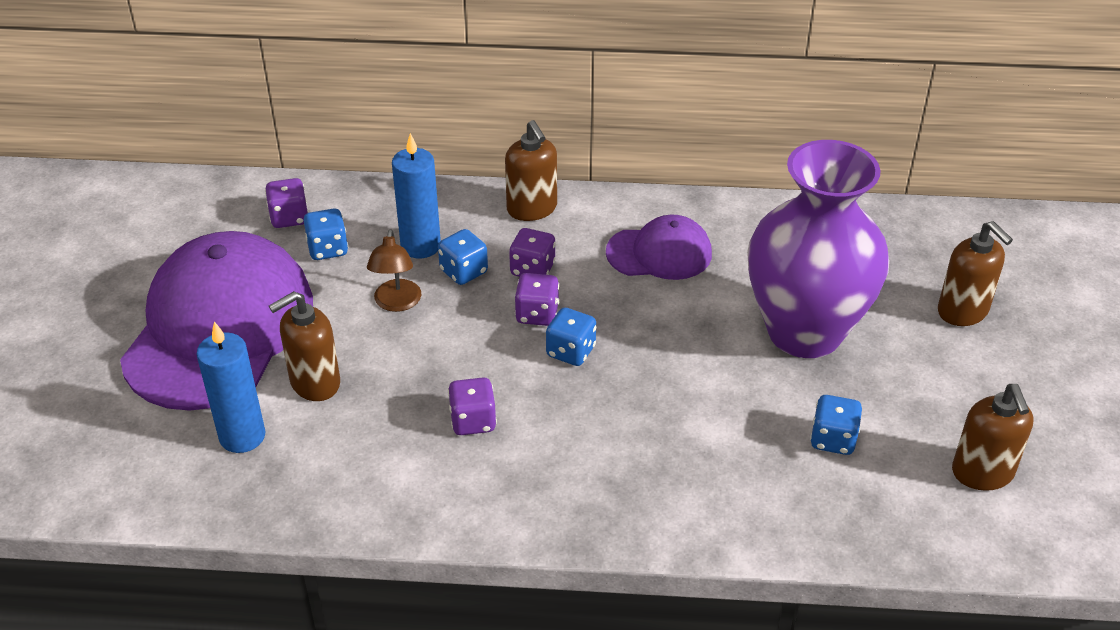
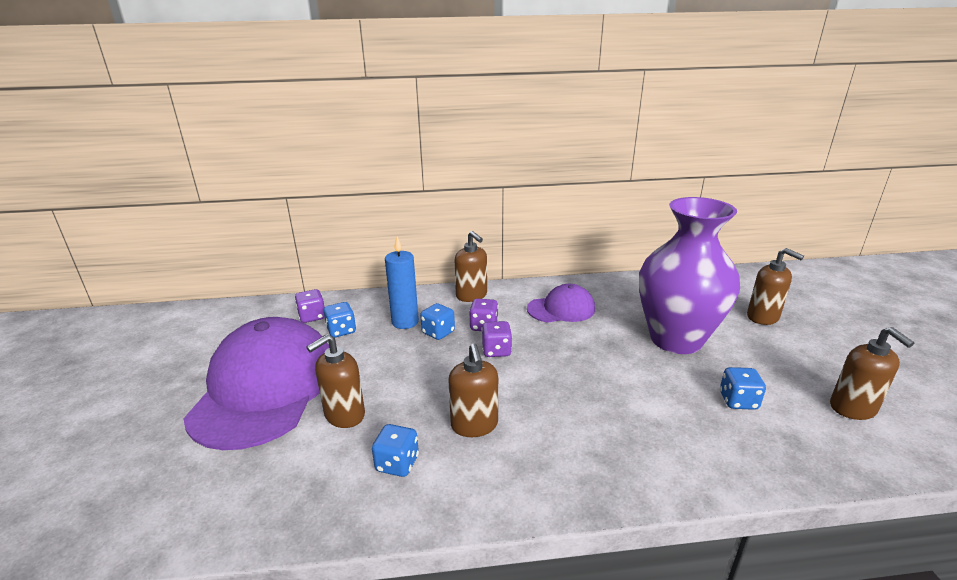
camera: 10 degrees left, 15 degrees down
blue candle [197,321,266,453] -> none
brown lamp [367,229,421,312] -> none
purple dice [448,377,497,435] -> brown soap dispenser [448,343,498,437]
blue dice [546,307,596,366] -> blue dice moved to [372,424,419,477]

